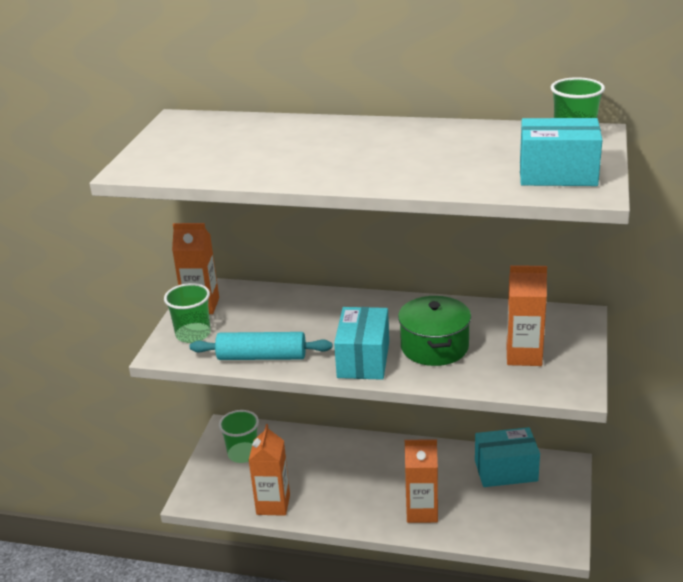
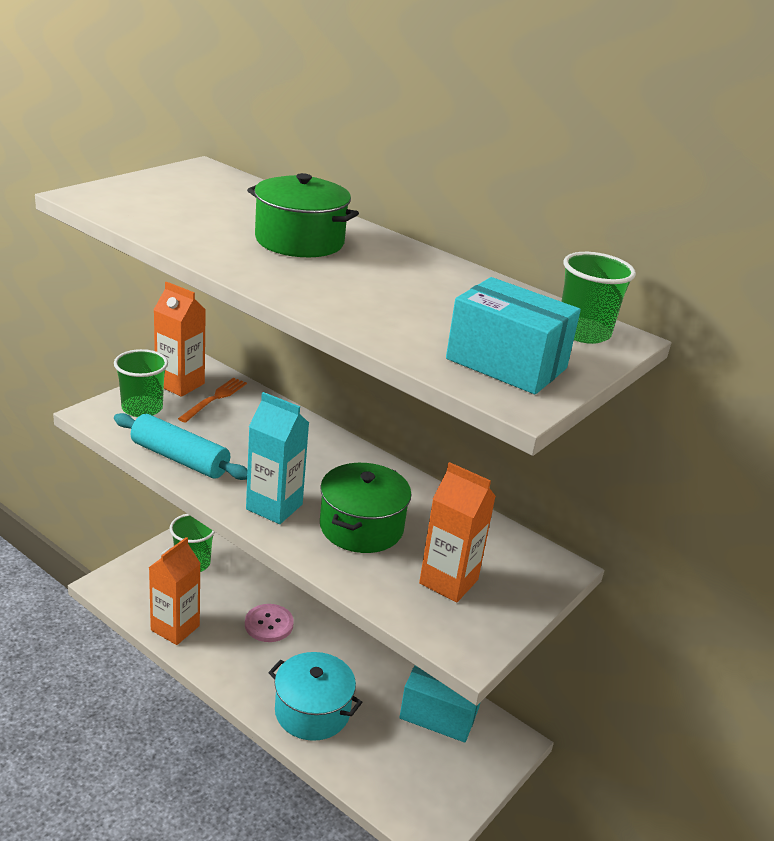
camera: 20 degrees right, 0 degrees up
turquoise box [334,307,389,380] -> turquoise carton [246,392,309,524]
orange carton [405,439,438,523] -> turquoise pot [268,652,362,741]
none -> orange fork [178,378,247,423]
none -> pink button [245,604,294,642]
none -> green pot [247,173,359,257]

